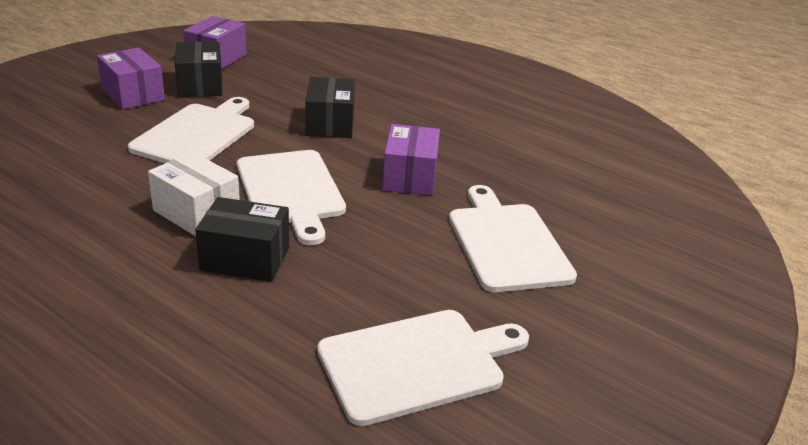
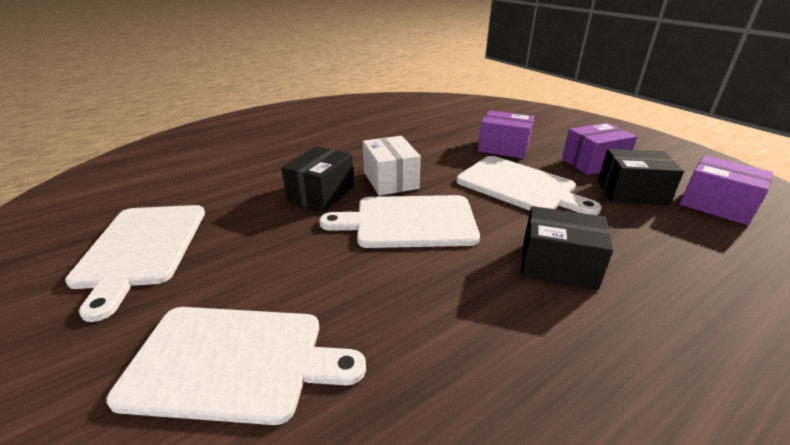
camera: 110 degrees right, 0 degrees up
white box [148,152,240,236] -> white box turned 75 degrees counterclockwise [363,136,421,196]
purple box [382,124,440,195] -> purple box moved to [478,110,534,159]

